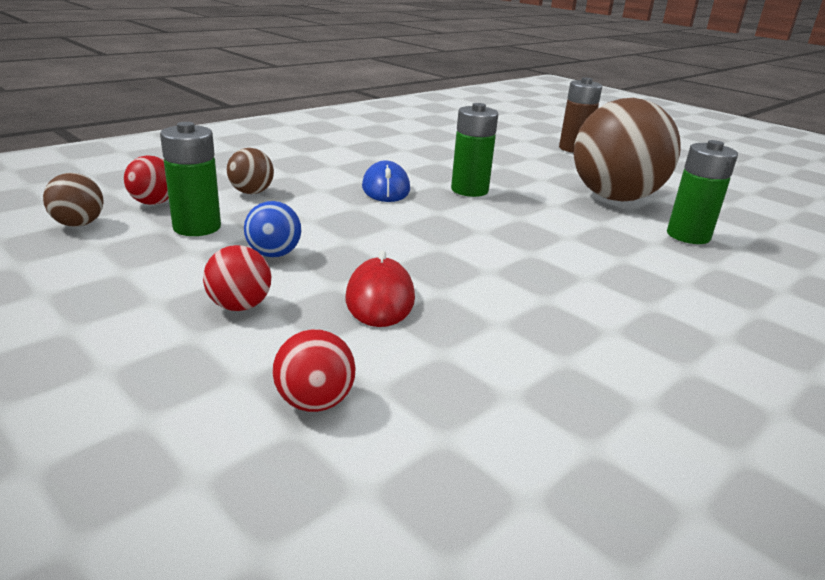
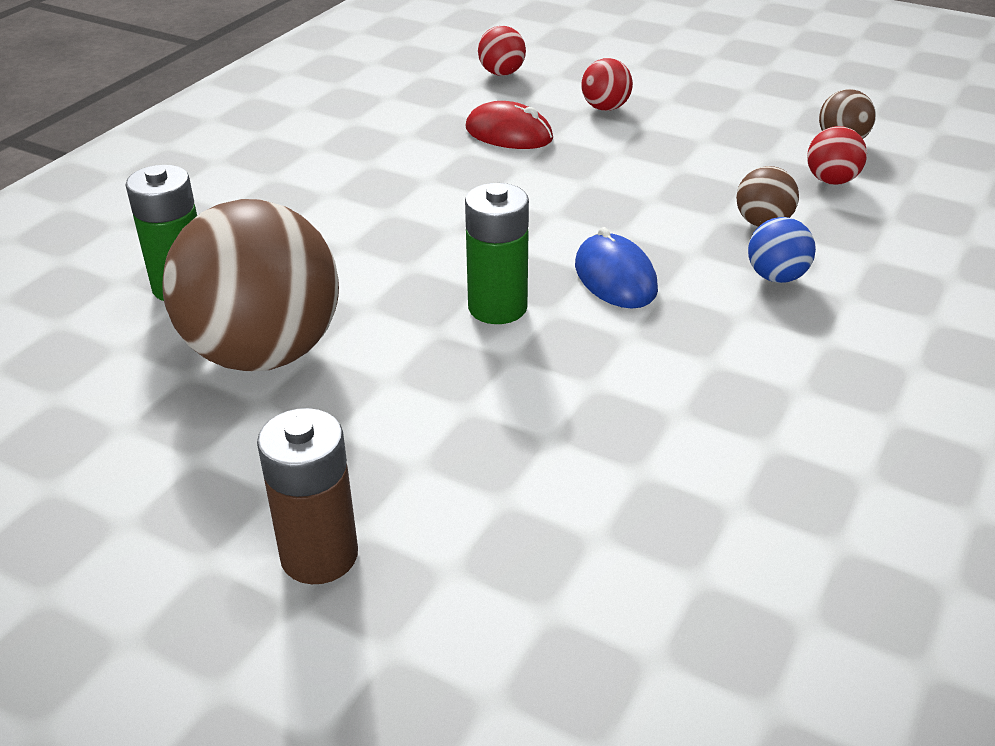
camera: 165 degrees right, 10 degrees up
green battery [160,122,221,236] -> none
blue ball [244,201,301,258] -> blue ball moved to [748,217,816,283]
red mouse [346,250,415,327] -> red mouse turned 45 degrees counterclockwise [465,101,553,149]

